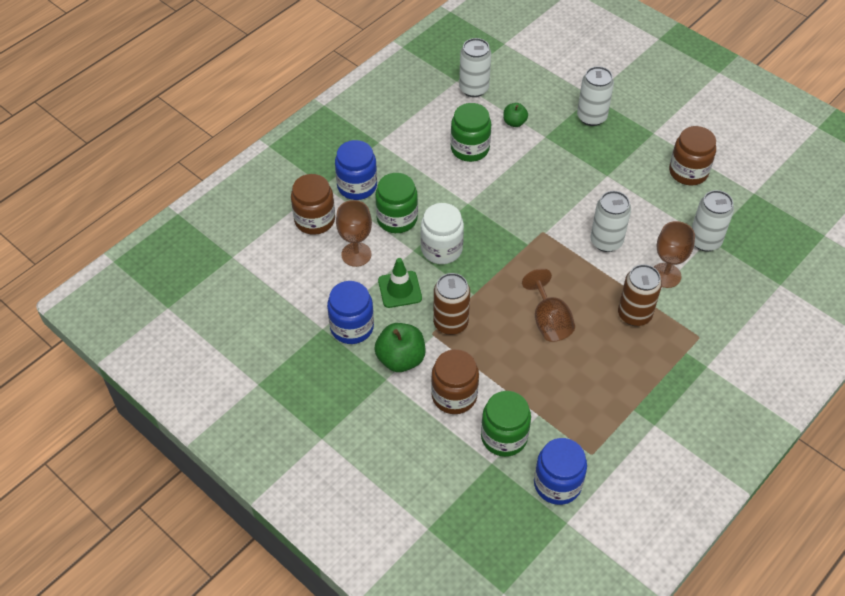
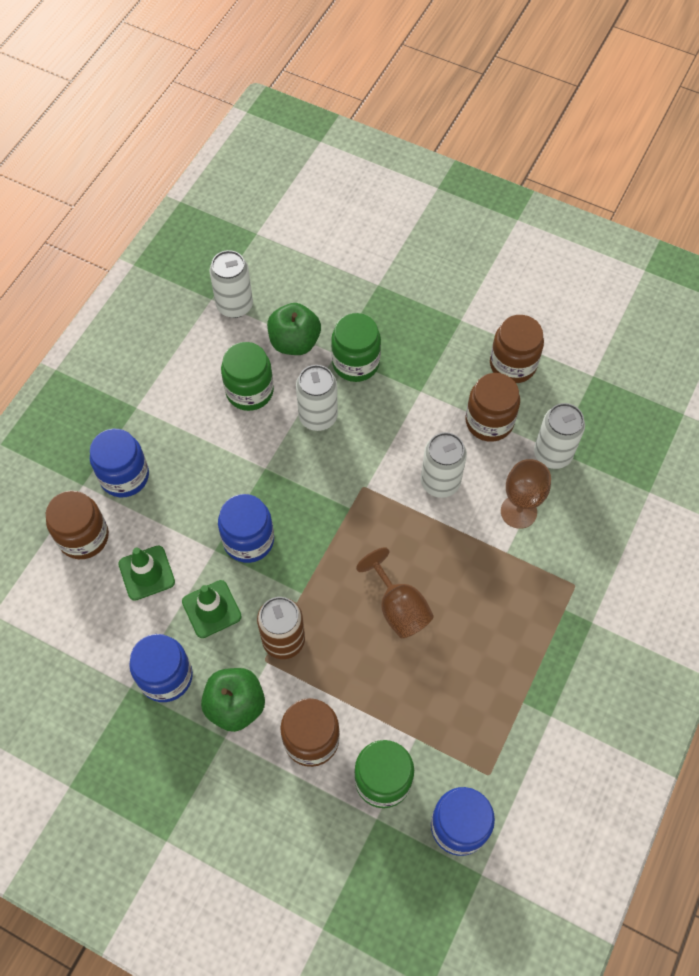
camera: 15 degrees left, 10 degrees up
brown goblet [336,200,372,267] -> green traffic cone [118,545,175,601]
green jar [375,173,418,233] -> green jar moved to [331,313,381,382]
white jar [421,203,464,264] -> blue jar [218,494,274,563]
green apple [503,103,528,127] -> green apple [267,303,321,355], size x1.73
white can [577,66,614,126] -> white can moved to [296,365,338,431]
brown can [618,264,662,326] -> none
none -> brown jar [465,373,520,442]

